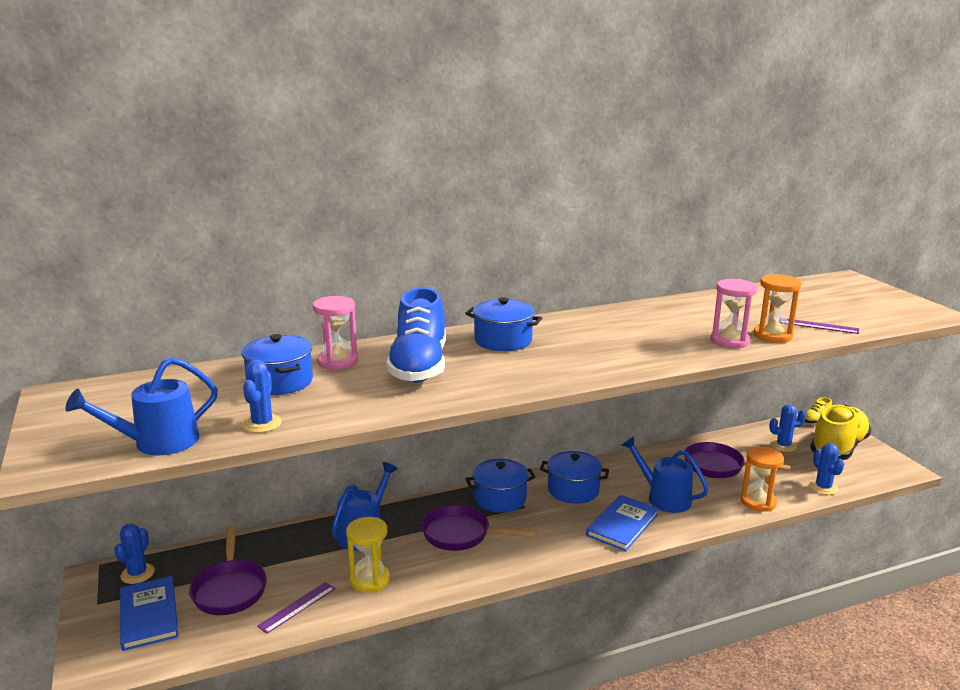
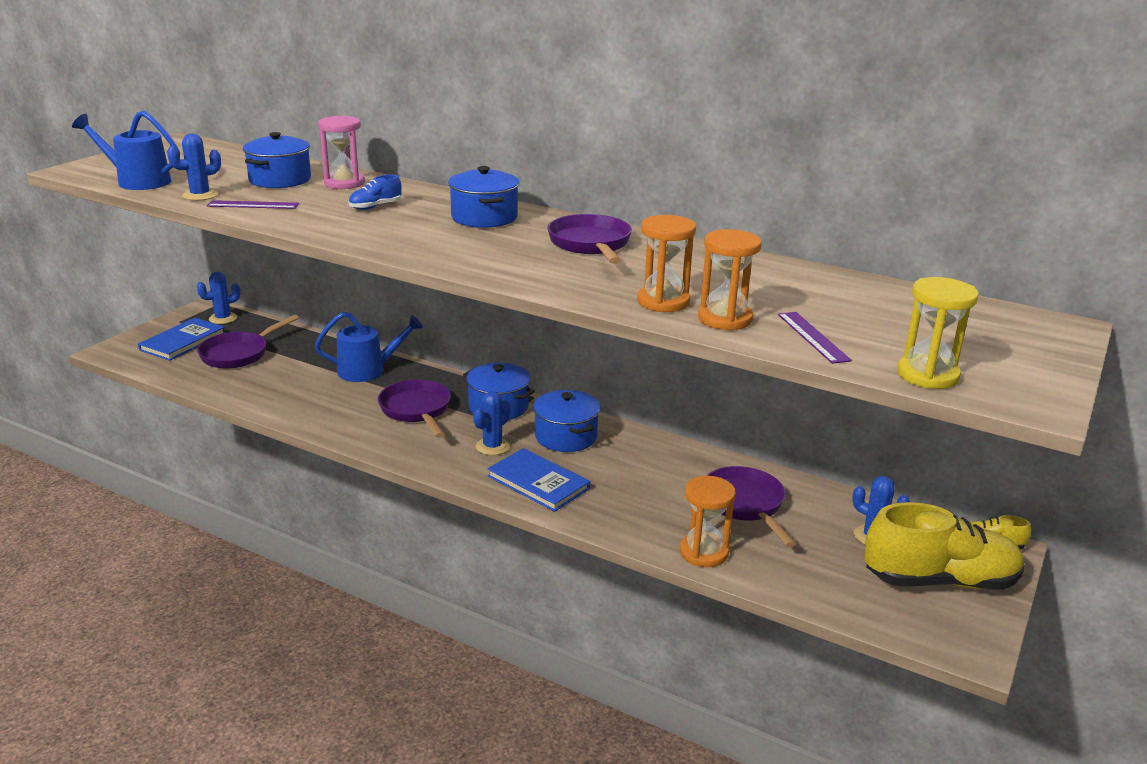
camera: 50 degrees right, 5 degrees up
purple ruler [257,582,335,634] -> purple ruler moved to [207,200,299,209]
yellow hourglass [346,517,390,593] -> yellow hourglass moved to [897,277,979,389]
blue shoe [386,287,446,383] -> blue shoe [348,175,402,210], size x0.43
blue book [586,495,659,551] -> blue book turned 45 degrees clockwise [487,448,590,512]
blue watering can [622,436,709,513] -> none
pink hourglass [710,279,757,348] -> orange hourglass [637,215,696,312]
blue cactus [809,443,844,495] -> blue cactus moved to [473,391,510,455]
none -> purple pan [547,214,632,264]

